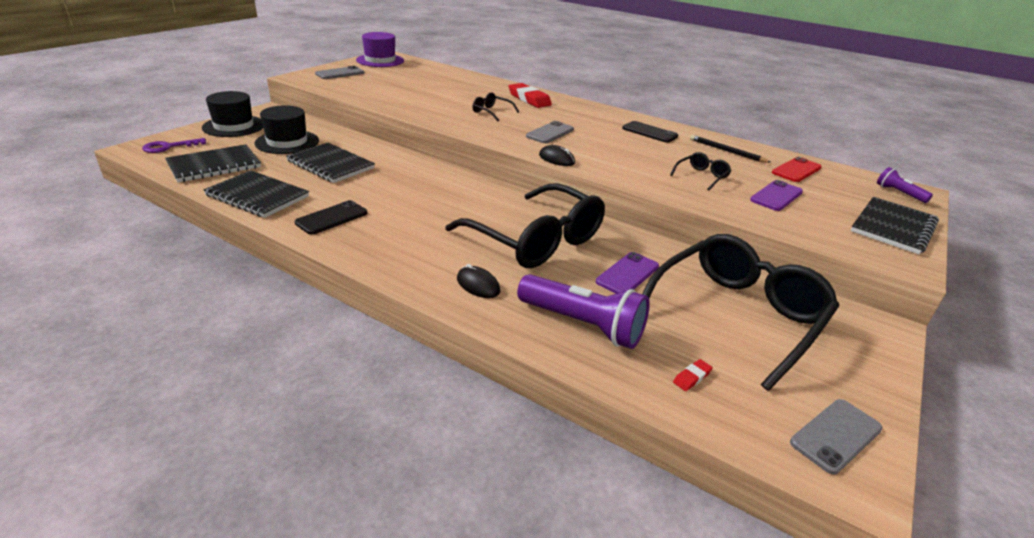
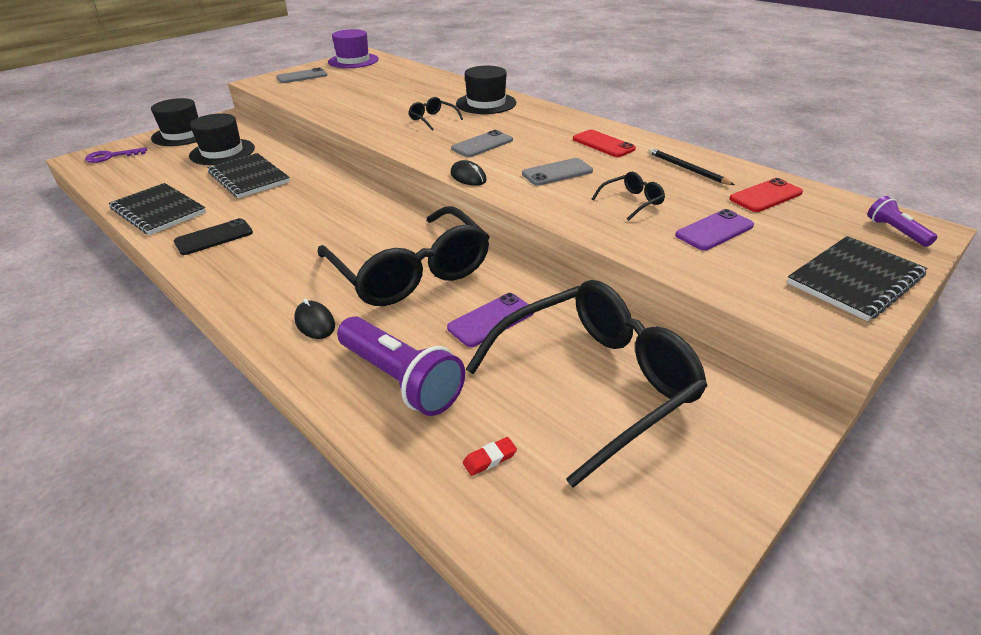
camera: 15 degrees right, 5 degrees up
black notebook [165,144,261,182] -> none
red eraser [509,83,552,108] -> black hat [456,66,516,114]
black phone [622,121,678,143] -> red phone [573,130,636,157]
grey phone [790,399,883,474] -> grey phone moved to [522,158,593,186]

